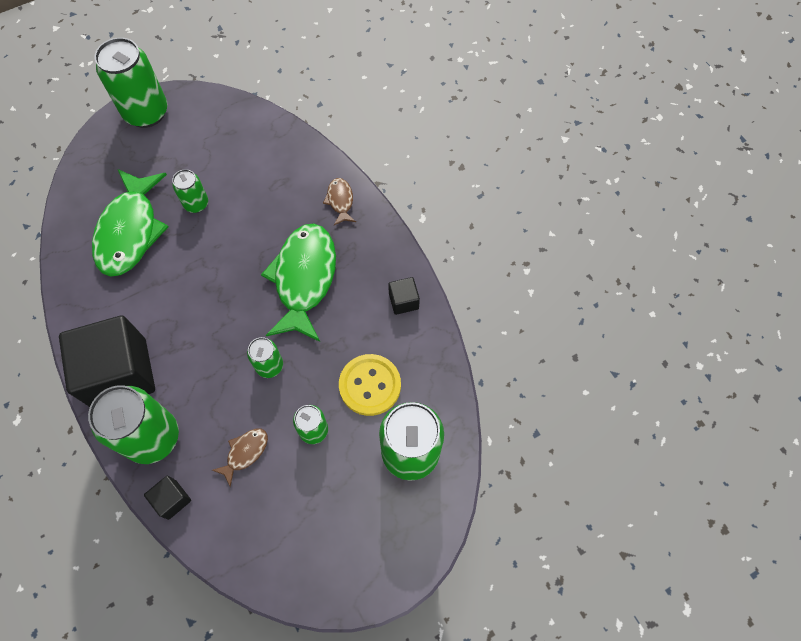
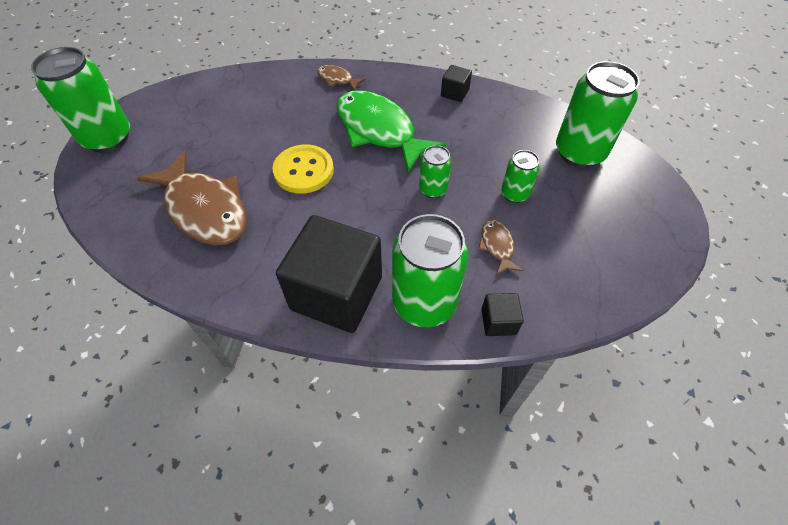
camera: 50 degrees left, 10 degrees down
green fish [92,169,169,277] -> brown fish [137,151,247,245]
green can [172,169,208,213] -> none
yellow button [339,354,401,416] -> yellow button moved to [272,145,334,194]

